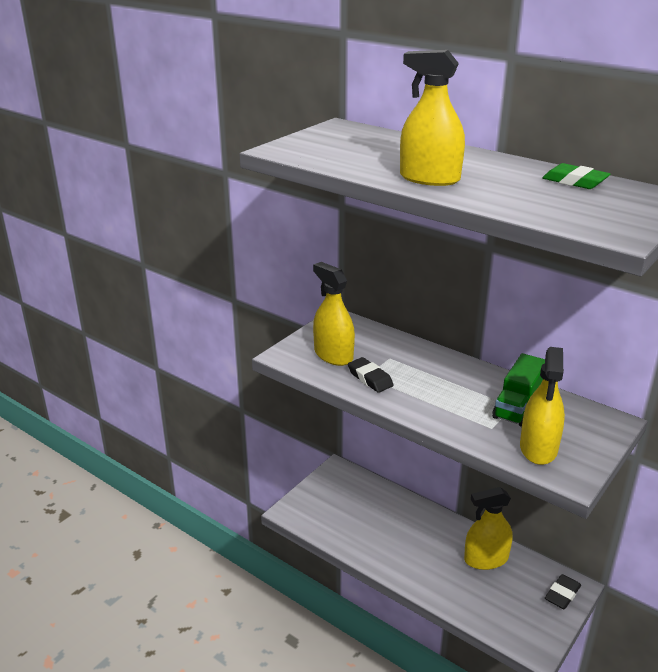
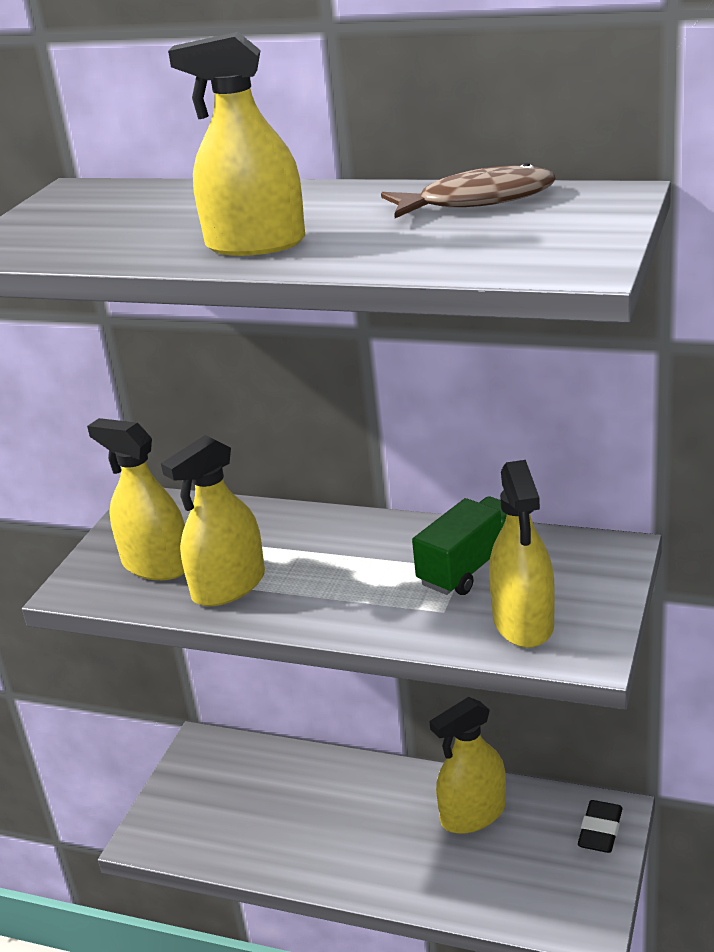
camera: 15 degrees left, 0 degrees up
black eraser [348,357,394,393] -> yellow spray bottle [161,435,265,606]
green truck [492,353,545,427] -> green truck turned 150 degrees counterclockwise [412,496,507,595]
green eraser [542,163,610,189] -> brown fish [381,163,556,218]

